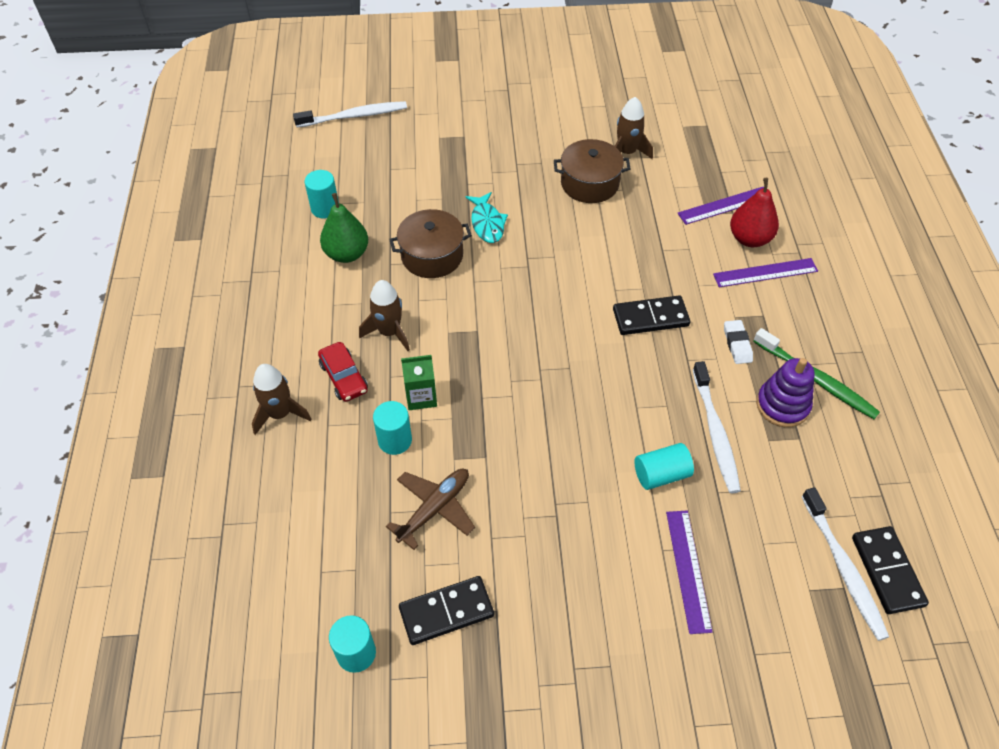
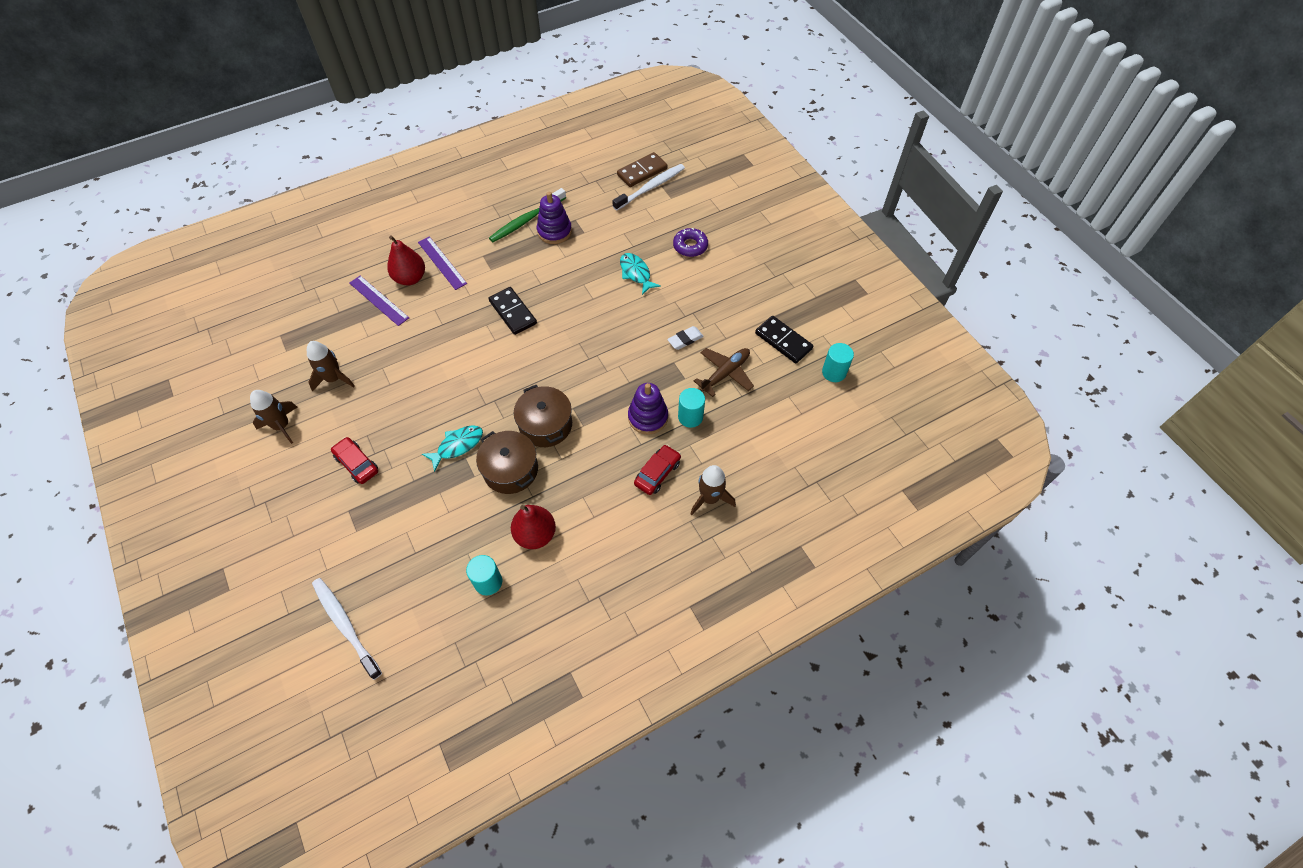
camera: 115 degrees left, 5 degrees up
green pear [320,193,368,263] -> red pear [511,505,556,549]
brown rocket [359,280,410,351] -> brown rocket moved to [250,390,297,444]
brown plane [386,469,475,550] -> brown plane turned 120 degrees clockwise [694,348,754,397]
green carton [401,355,437,410] -> purple stacking toy [628,383,668,435]
brown pot [554,139,631,203] -> brown pot moved to [514,385,572,447]
turquoise cylinder [634,443,694,490] -> turquoise fish [620,253,661,295]
purple ruler [666,511,713,634] -> purple donut [673,228,708,257]
white toothbrush [693,361,741,493] -> none
white eraser [724,320,753,364] -> white eraser moved to [667,326,704,350]
green toothbrush [753,328,880,419] -> green toothbrush turned 150 degrees counterclockwise [489,188,566,242]
black domino [852,526,929,614] -> brown domino [617,152,668,187]
none -> red car [331,437,378,484]

